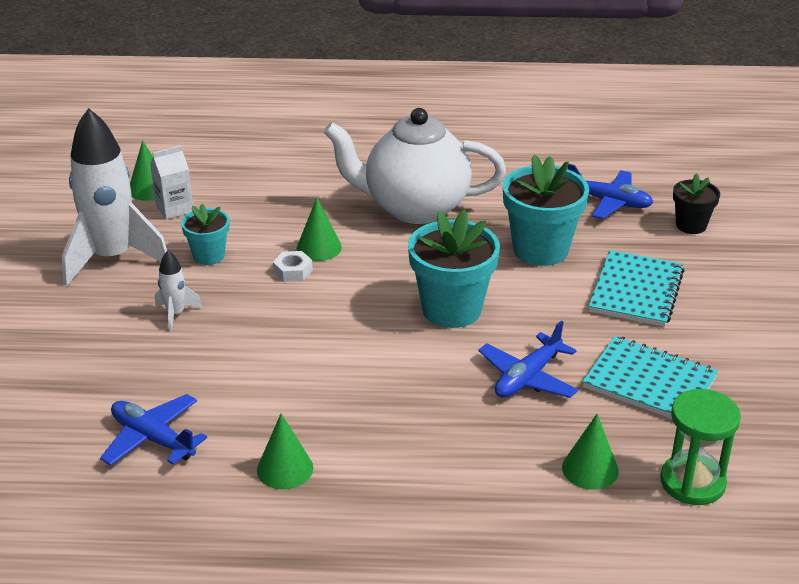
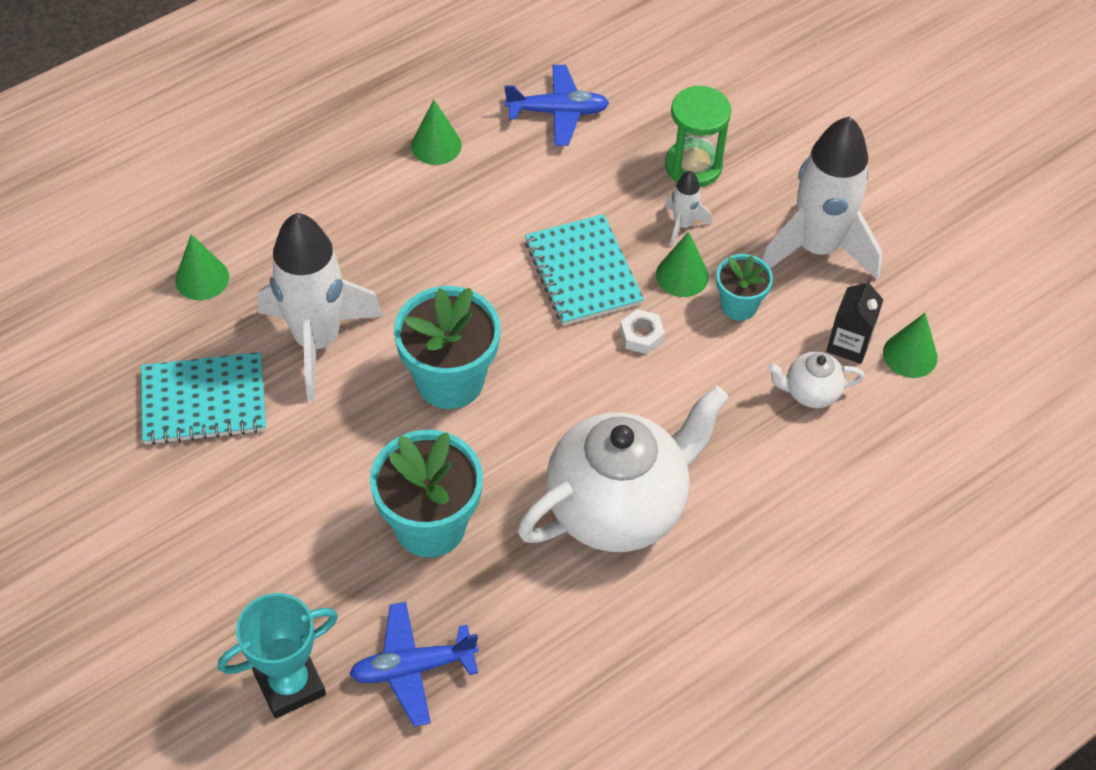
camera: 140 degrees right, 20 degrees up
white carton [150,145,193,220] -> black carton [826,279,884,364]
green cone [297,197,342,261] -> green cone moved to [656,231,709,297]
blue plane [478,321,578,398] -> white rocket [258,213,383,401]
turquoise notebook [589,250,684,327] -> turquoise notebook moved to [525,214,644,326]
green hourglass [660,389,741,505] -> green hourglass moved to [665,86,731,187]
black flower pot [673,173,720,234] -> turquoise trophy [218,593,338,719]
none -> white teapot [767,352,865,408]

